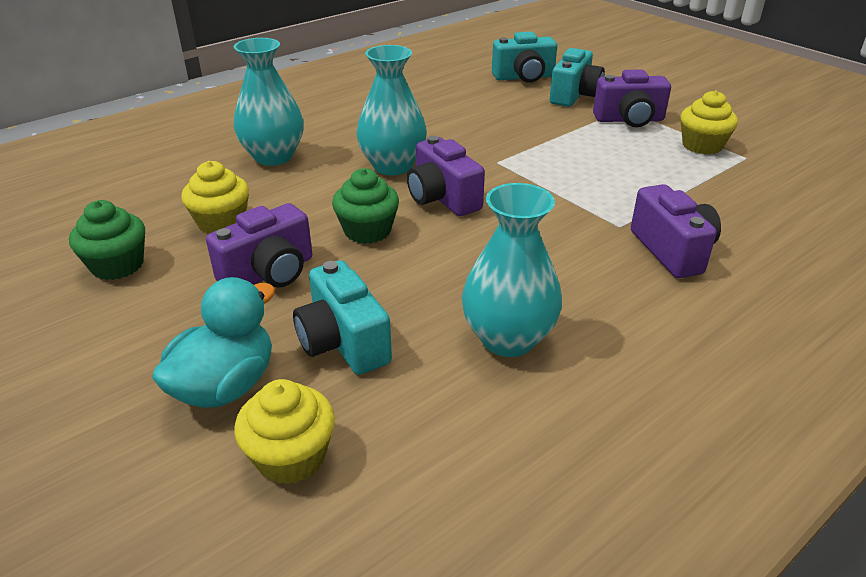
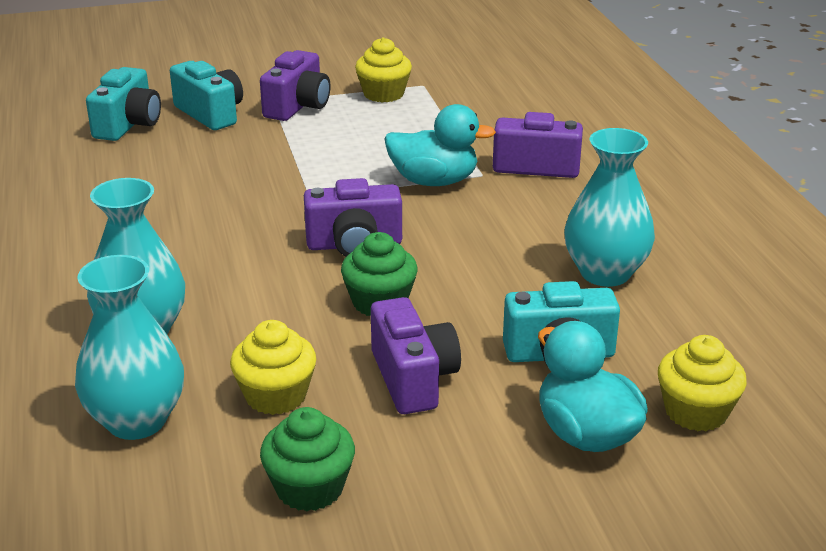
camera: 65 degrees left, 5 degrees down
turquoise vase [356,45,427,175] -> turquoise vase moved to [75,255,184,440]
none -> turquoise duck [384,104,496,186]

